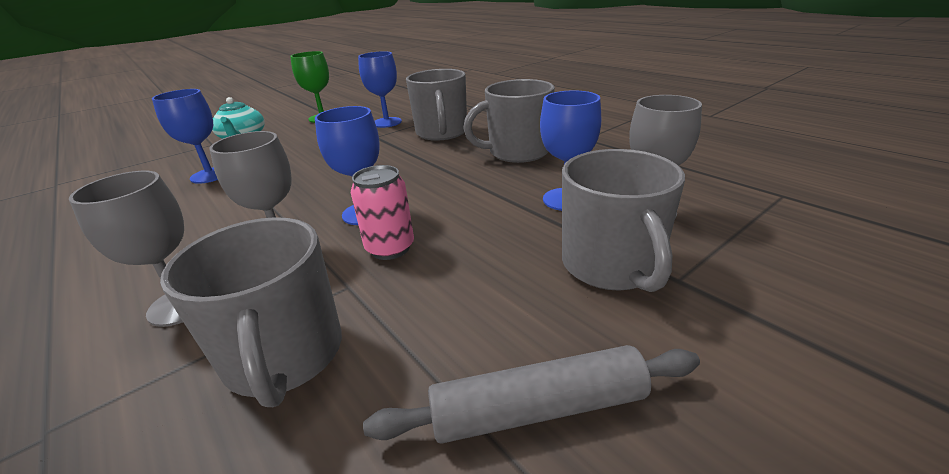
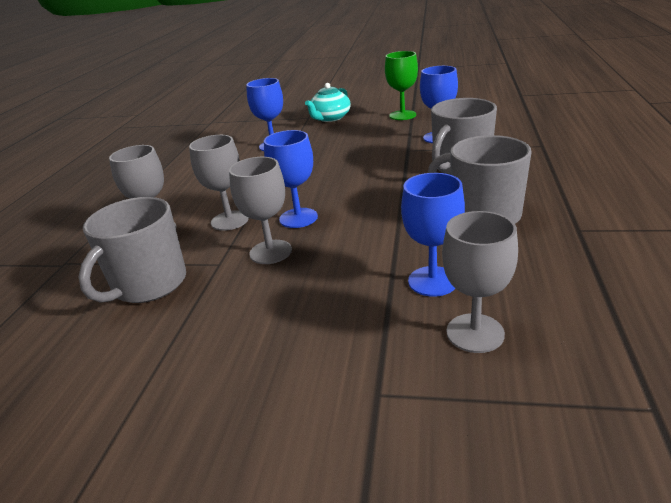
camera: 50 degrees right, 0 degrees up
pink can [351,165,414,260] -> grey goblet [229,157,292,264]
grey rolling pin [363,345,700,444] -> none
grey mug [562,149,685,292] -> none

